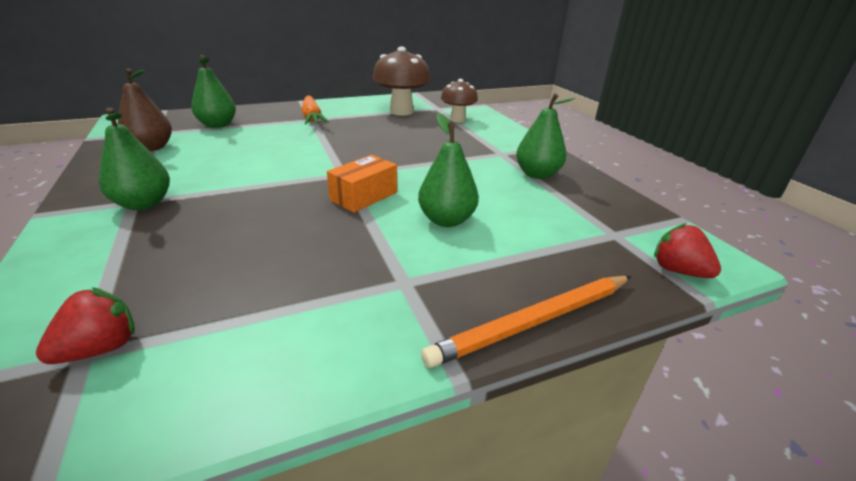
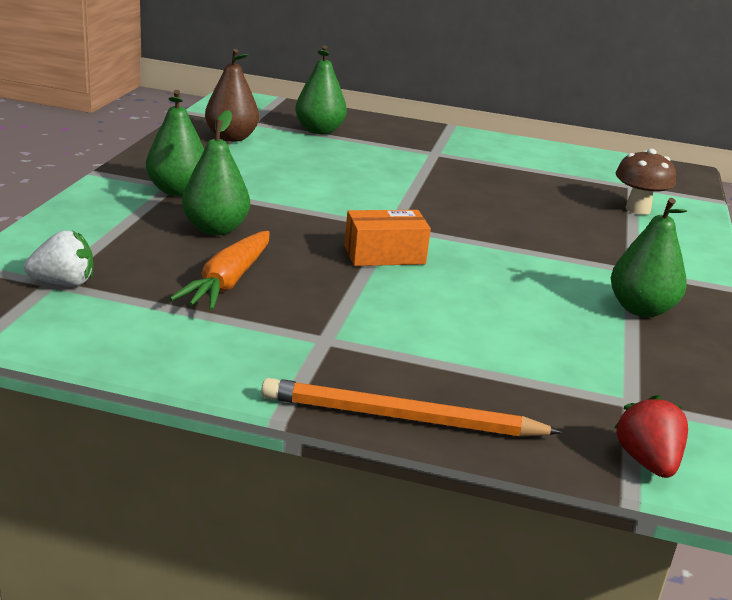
camera: 35 degrees right, 5 degrees down
red strawberry [36,287,135,364] -> white strawberry [24,230,93,286]
orange carrot [301,95,329,124] -> orange carrot moved to [169,231,270,310]
brown mushroom [373,47,430,116] -> none
green pear [418,113,479,227] -> green pear moved to [182,110,250,235]

